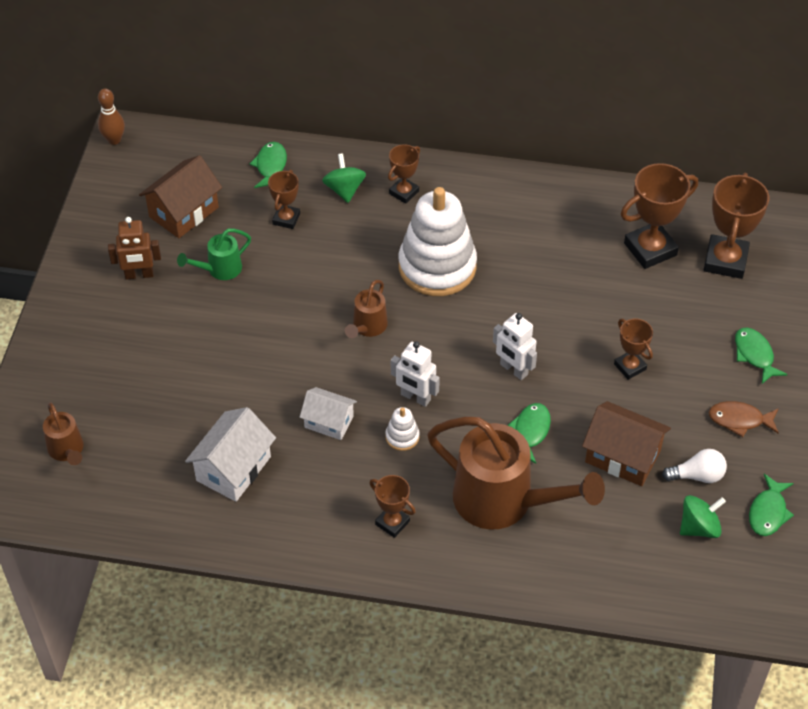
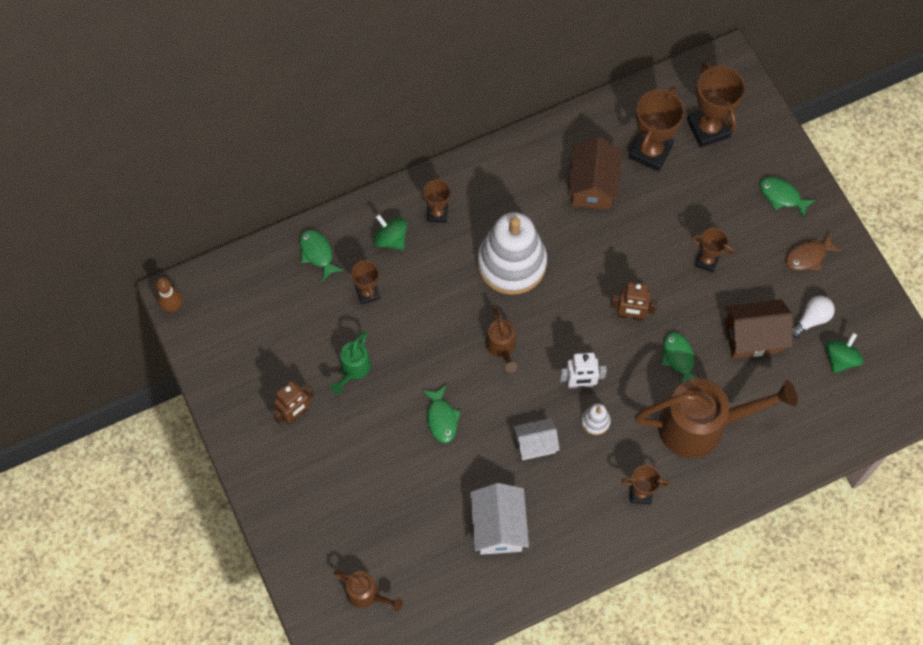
camera: 35 degrees left, 15 degrees up
brown house [139,155,222,238] -> brown house moved to [568,137,622,210]
white robot [493,313,537,380] -> brown robot [610,282,657,321]
green fish [749,474,794,536] -> green fish moved to [422,385,461,443]

